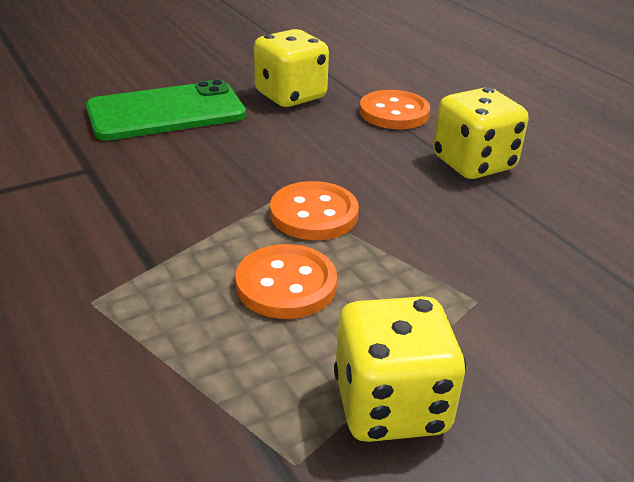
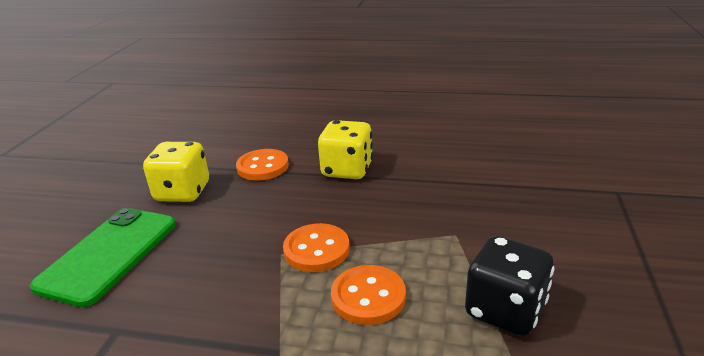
camera: 45 degrees left, 5 degrees down
yellow dice [334,296,466,442] -> black dice [465,236,554,336]

